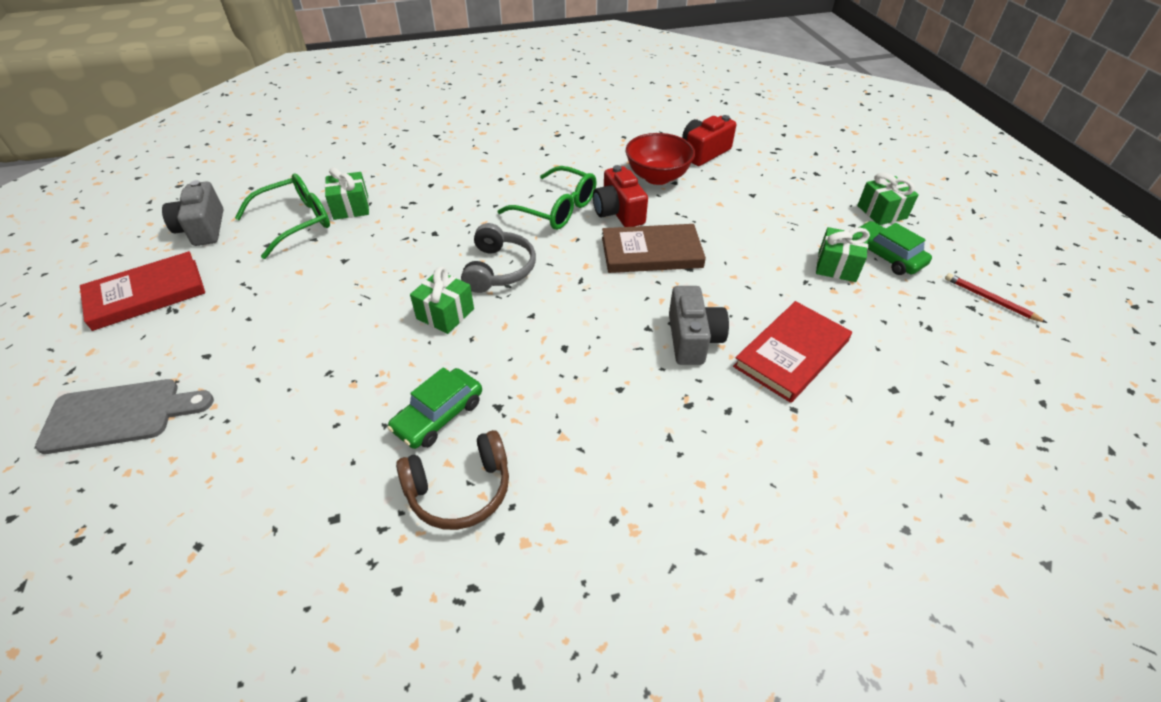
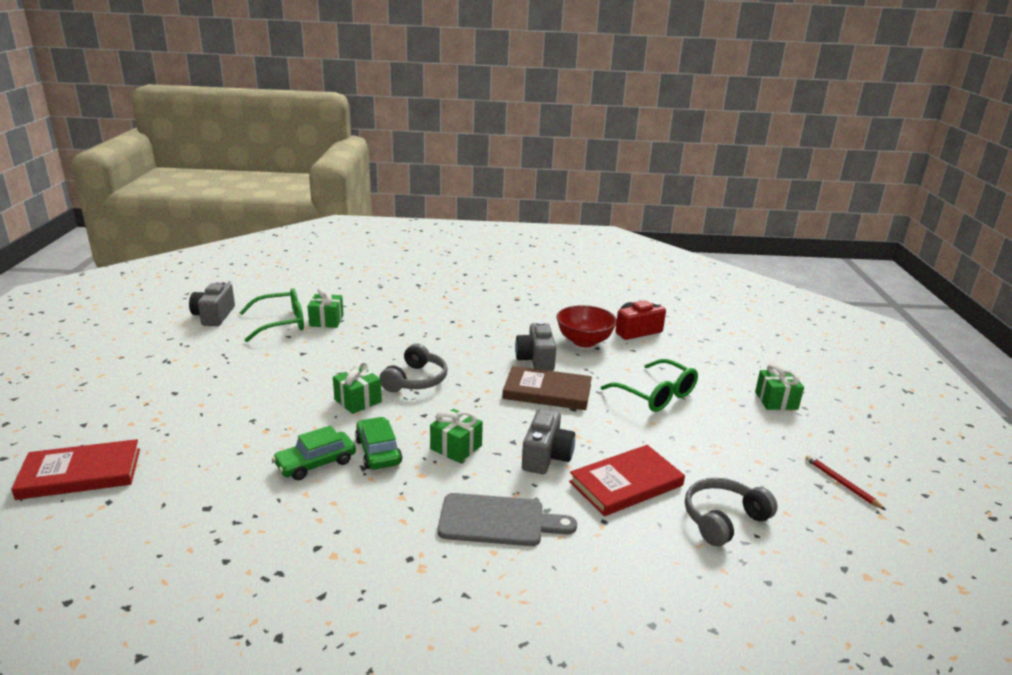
camera: 15 degrees right, 20 degrees down
grey cutting board [35,379,214,454] -> grey cutting board moved to [438,493,577,546]
red book [80,251,205,331] -> red book moved to [11,439,140,500]
brown headphones [396,430,509,530] -> none
green glasses [497,166,597,230] -> green glasses moved to [601,359,698,412]
red camera [593,165,648,227] -> grey camera [515,321,556,371]
green gift [816,227,870,282] -> green gift moved to [430,409,483,463]
green car [857,221,932,275] -> green car moved to [355,417,402,470]
none -> grey headphones [685,478,778,546]

